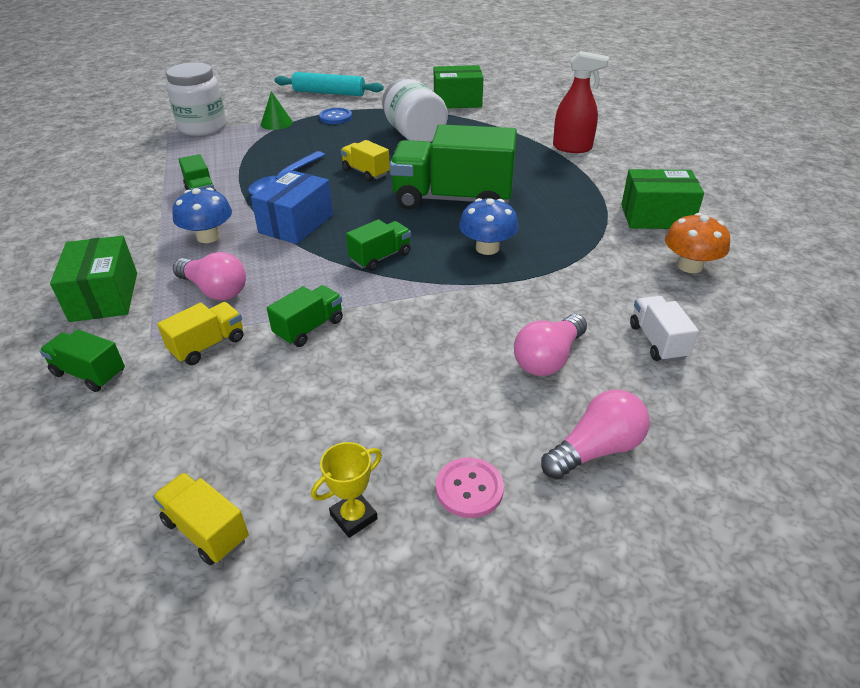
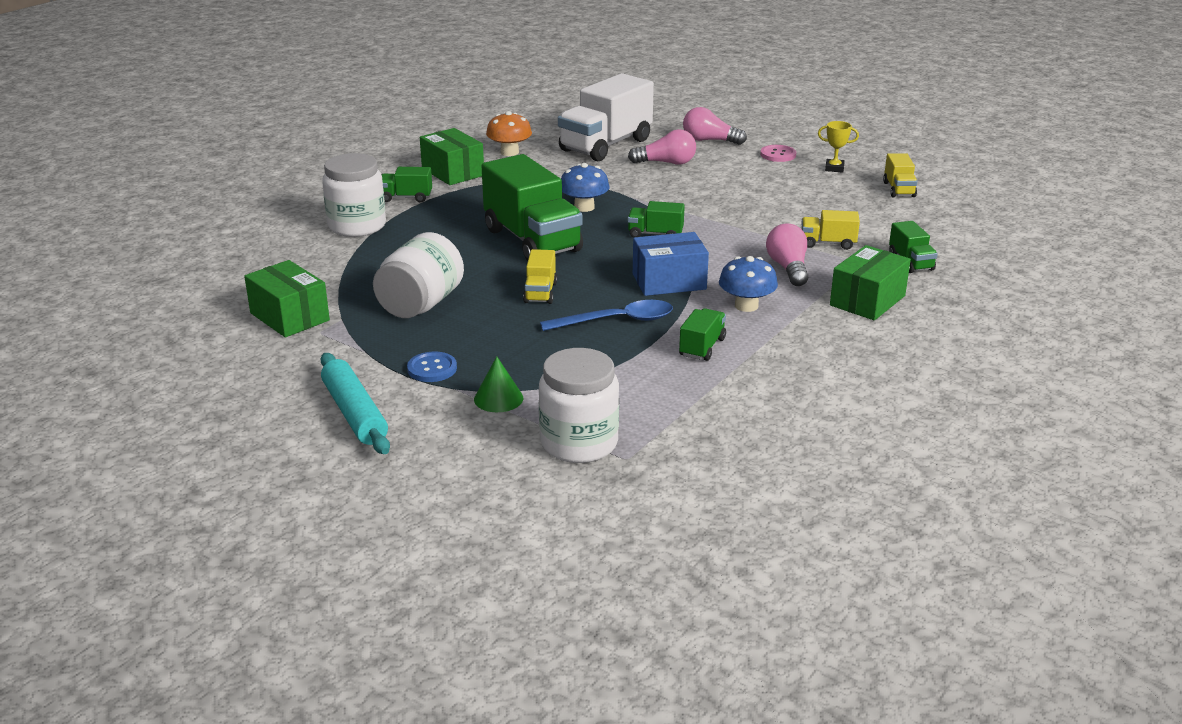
camera: 130 degrees left, 10 degrees down
green truck [267,285,343,347] -> green truck moved to [382,167,432,203]
red spray bottle [553,51,609,153] -> white jar [322,153,386,237]
white truck [630,296,699,362] -> white truck [558,73,654,161], size x2.17

